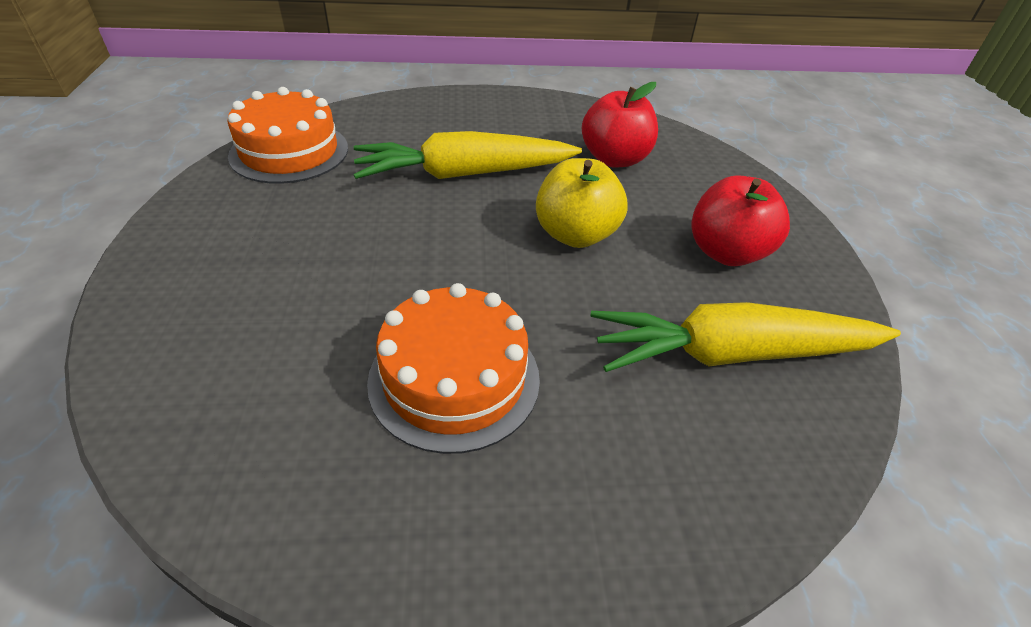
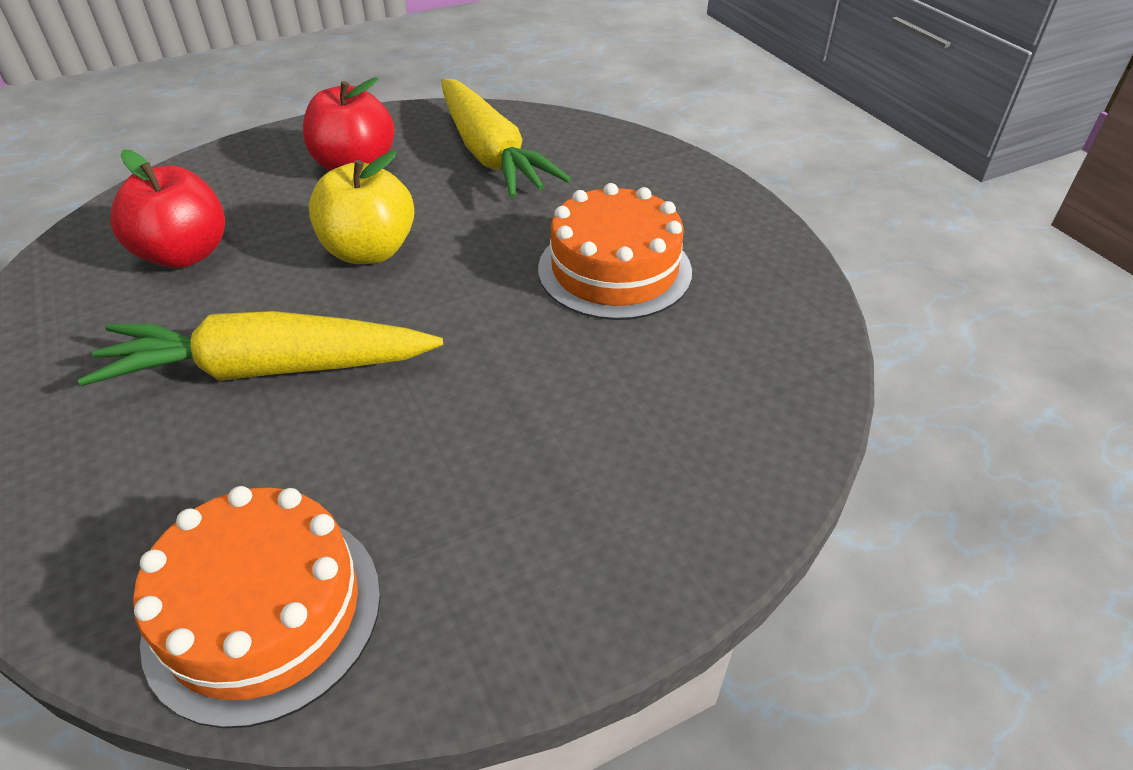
camera: 110 degrees left, 0 degrees up
yellow carrot [354,131,582,179] -> yellow carrot turned 120 degrees clockwise [78,311,443,386]

